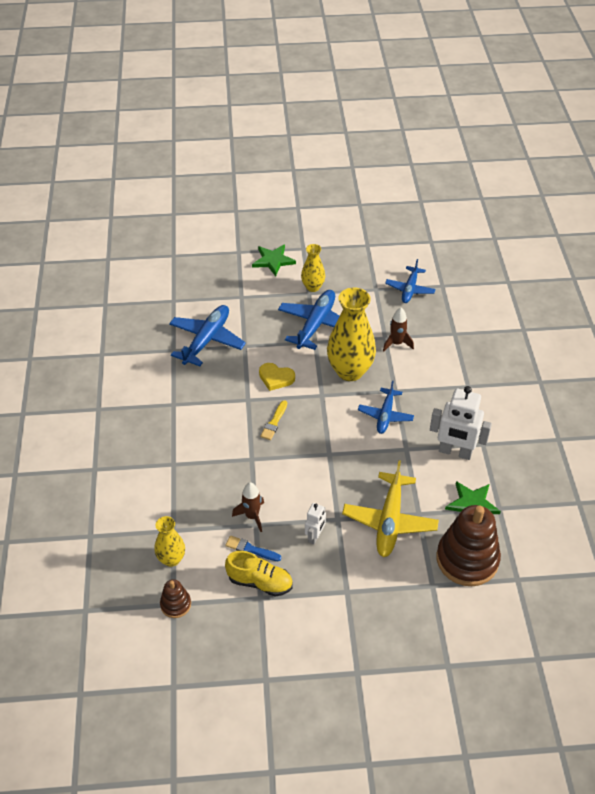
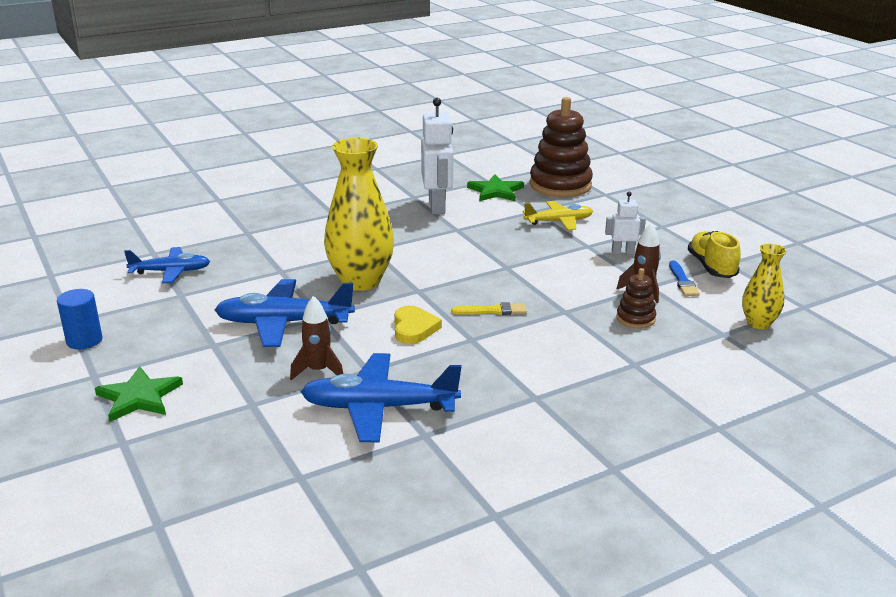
camera: 115 degrees left, 20 degrees down
brown stacking toy [160,579,191,618] -> brown stacking toy moved to [616,268,656,328]
yellow vase [301,244,325,292] -> none
yellow plane [342,460,439,557] -> yellow plane [523,201,593,230], size x0.64
blue plane [358,380,414,434] -> none
brown rocket [383,308,414,352] -> brown rocket moved to [290,296,343,380]
none -> blue cylinder [57,289,102,349]

